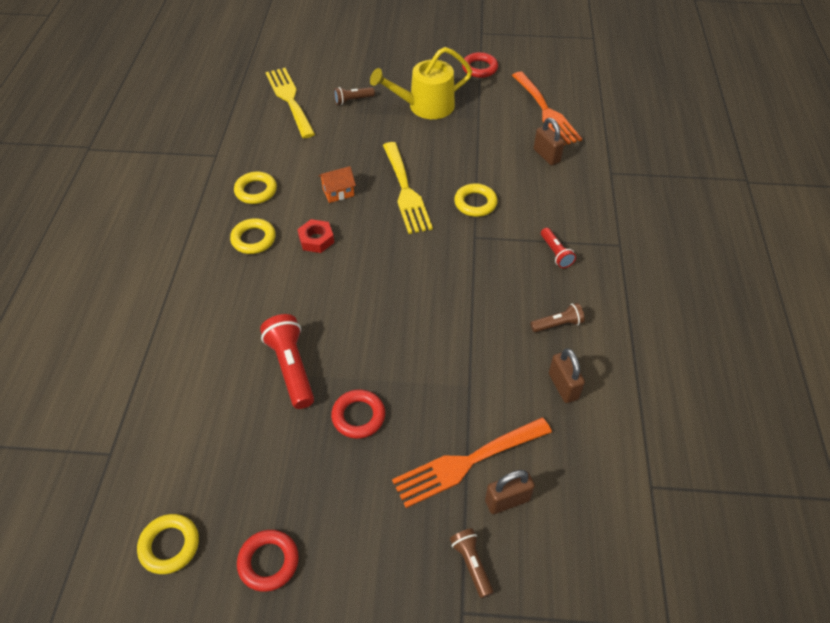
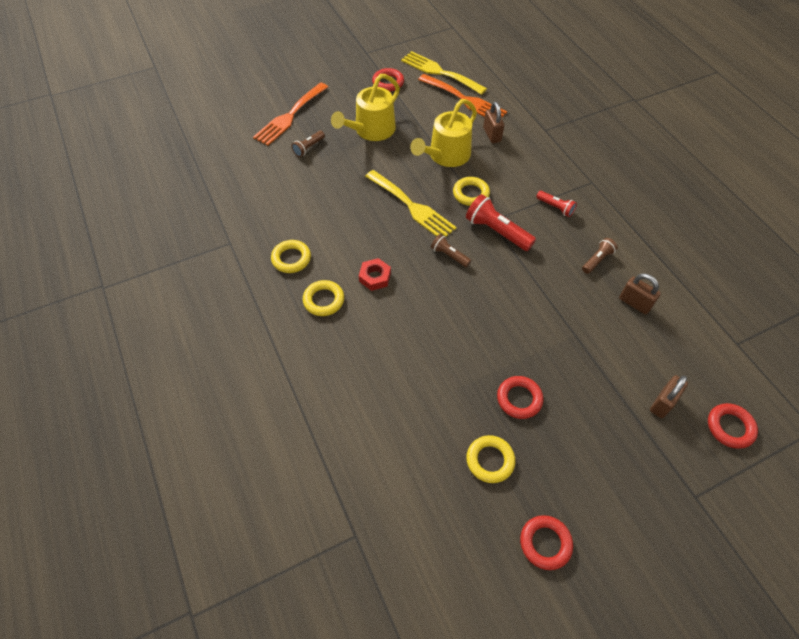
camera: 30 degrees left, 5 degrees up
yellow ring [137,514,199,574] -> yellow ring moved to [466,435,515,483]
red flashlight [260,314,314,409] -> red flashlight moved to [466,194,536,251]
yellow fork [266,68,315,138] -> yellow fork moved to [401,51,487,95]
orange house [319,166,356,203] -> none
orange fork [392,417,552,508] -> orange fork moved to [253,82,328,146]
brown flashlight [450,528,493,598] -> brown flashlight moved to [431,234,471,267]
brown padlock [534,118,565,165] -> brown padlock turned 45 degrees clockwise [483,102,504,143]
none -> yellow watering can [410,99,477,167]
none -> red ring [708,403,758,449]

